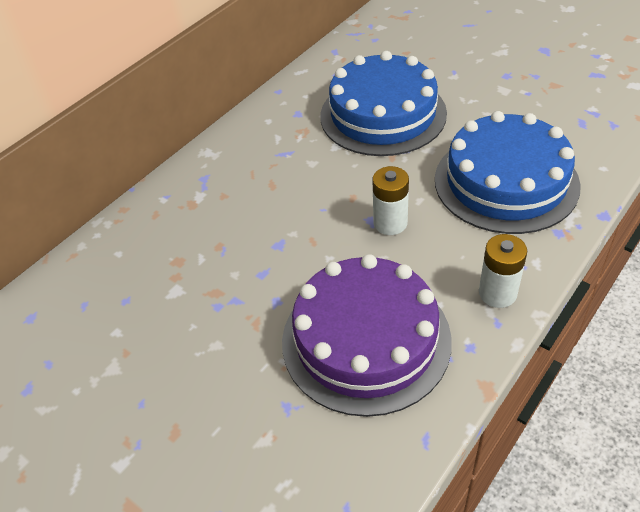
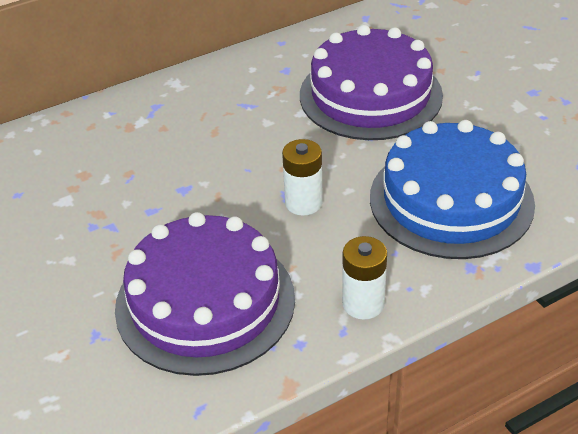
camera: 20 degrees right, 5 degrees down
blue cake [320,51,447,156] -> purple cake [300,25,443,140]

